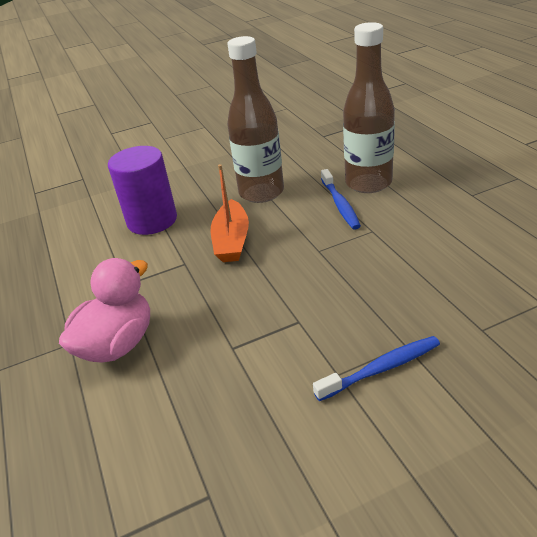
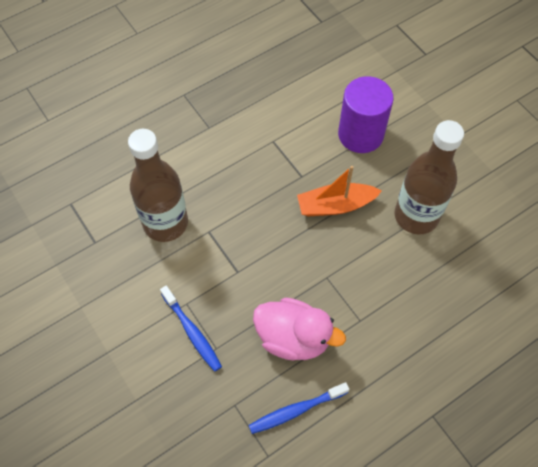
camera: 75 degrees right, 25 degrees up
pink duck [59,258,150,363] -> pink duck moved to [253,298,346,361]
blue toothbrush [321,169,361,230] -> blue toothbrush moved to [249,382,349,434]
brown bottle [343,22,395,193] -> brown bottle moved to [128,129,188,242]

